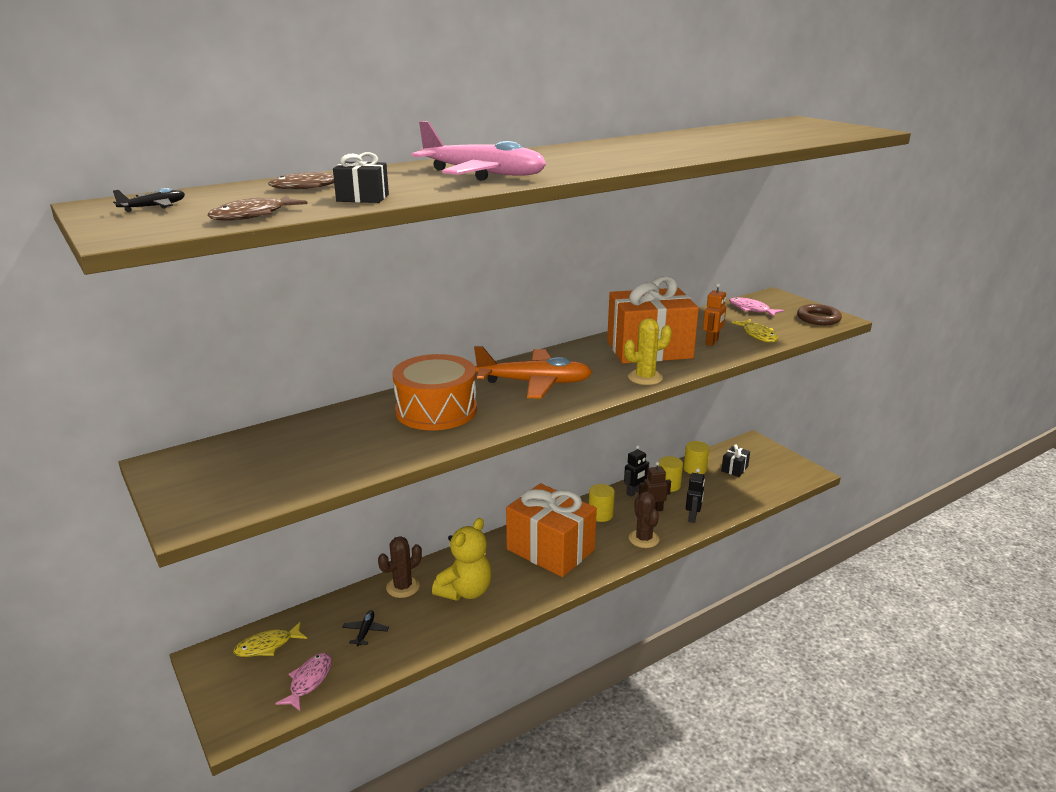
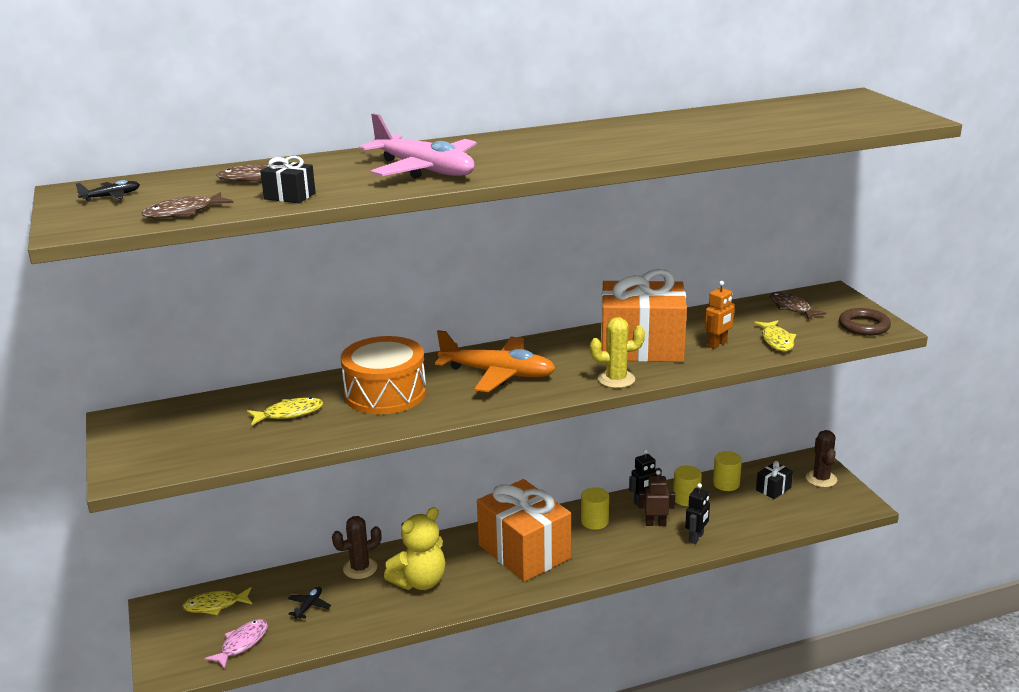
camera: 15 degrees right, 0 degrees up
brown cactus [629,491,659,548] -> brown cactus moved to [806,430,837,487]
pink fish [729,297,784,317] -> brown fish [770,292,826,320]
none -> yellow fish [247,397,323,425]

